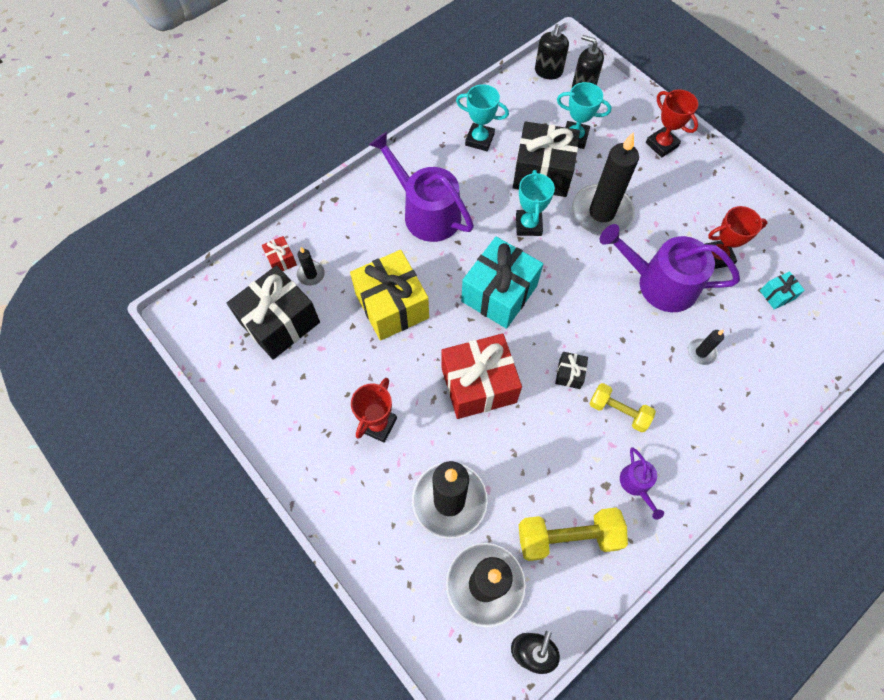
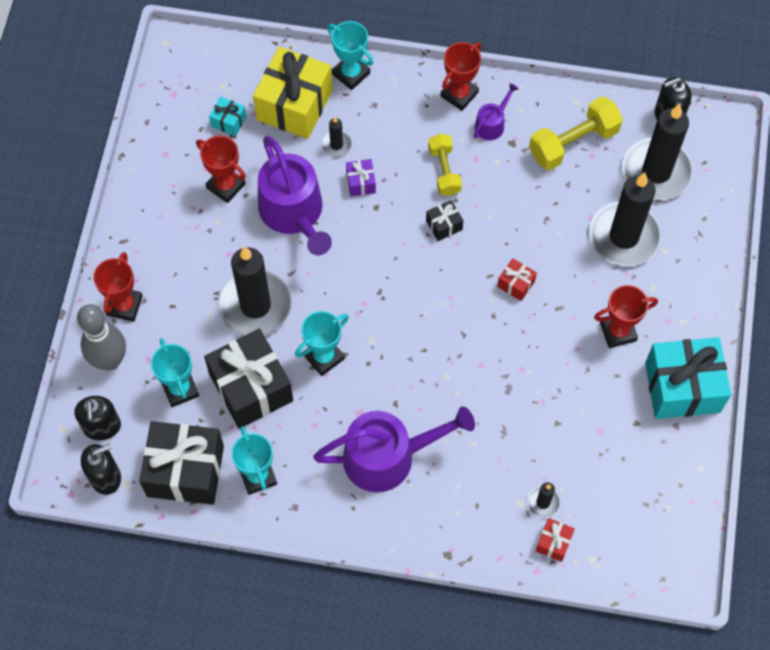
camera: 130 degrees left, 0 degrees up
black gift [227,265,320,360] -> black gift moved to [139,421,224,505]
yellow gift [350,250,429,341] -> yellow gift moved to [253,47,333,139]
purple watering can [369,132,474,242] -> purple watering can turned 105 degrees counterclockwise [313,406,475,492]
red gift [441,333,522,419] -> red gift [497,258,537,301], size x0.44
turquoise gift [461,237,543,329] -> turquoise gift moved to [645,337,731,419]
yellow dumbbell [519,508,628,561] -> yellow dumbbell turned 75 degrees counterclockwise [529,96,623,170]
none -> grey bowling pin [77,304,126,371]
none -> turquoise trophy [327,21,373,90]
none -> purple gift [346,159,376,196]
none -> red trophy [441,42,481,111]

